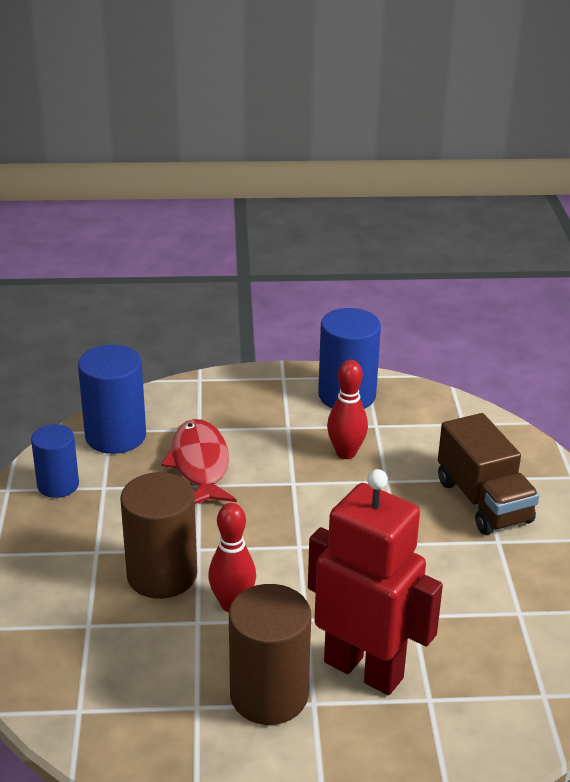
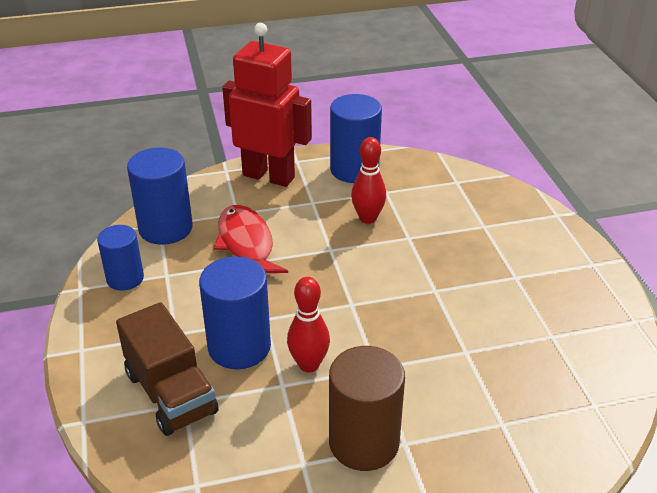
camera: 10 degrees left, 5 degrees up
brown cylinder [120,472,197,599] -> blue cylinder [199,257,271,369]
red robot [308,469,443,695] -> red robot moved to [222,23,312,187]
brown truck [438,413,539,535] -> brown truck moved to [116,302,219,436]

